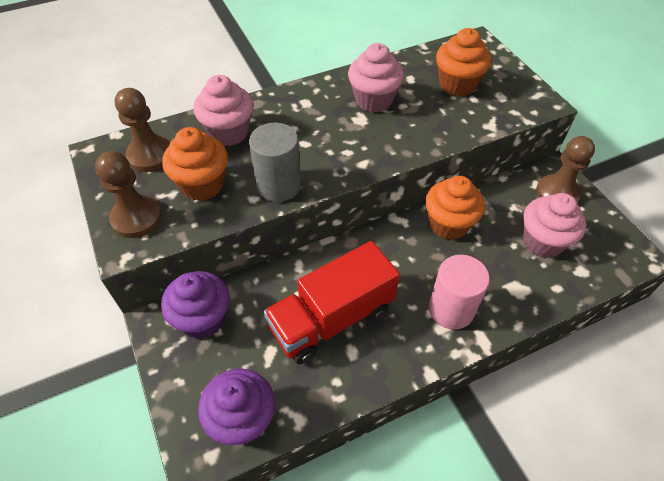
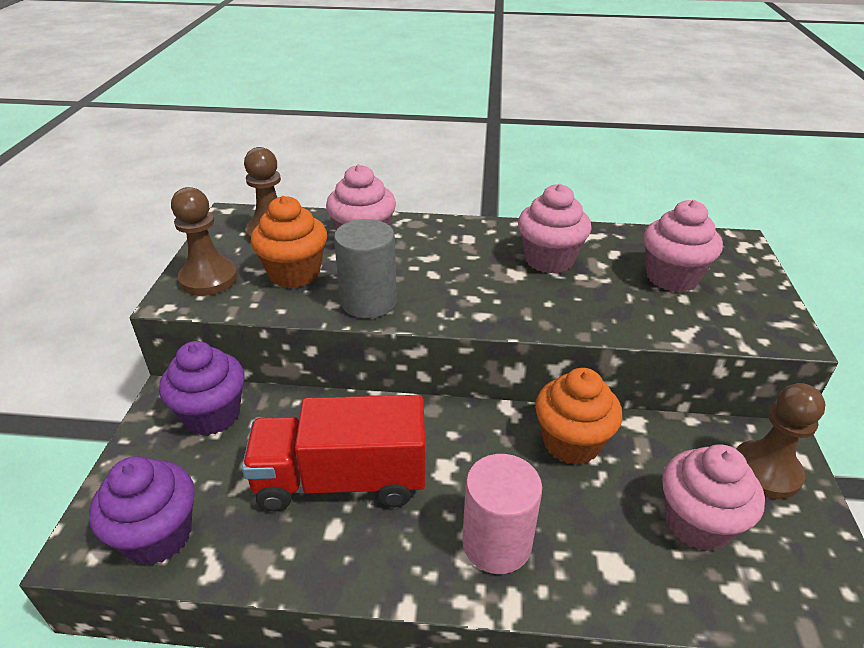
camera: 30 degrees right, 15 degrees down
orange cupcake [436,28,491,97] -> pink cupcake [644,200,723,292]

